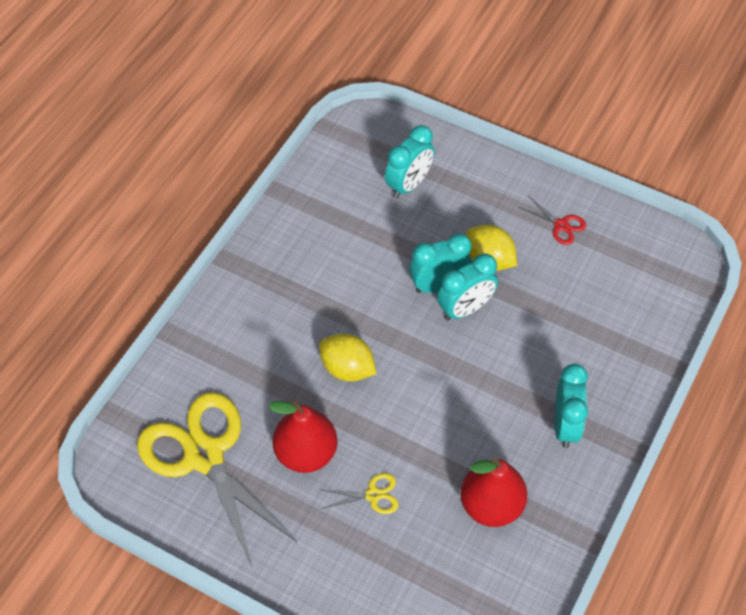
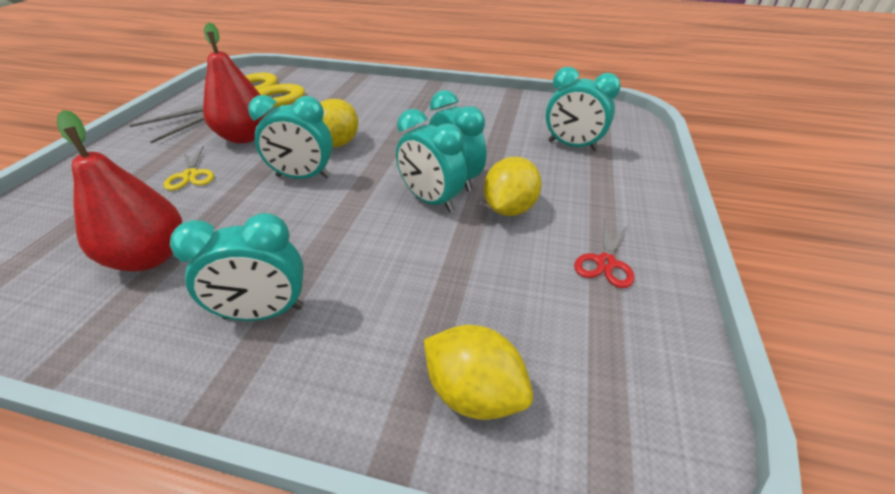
camera: 75 degrees right, 15 degrees down
none -> turquoise clock [248,95,333,179]
none -> yellow lemon [424,325,533,420]

